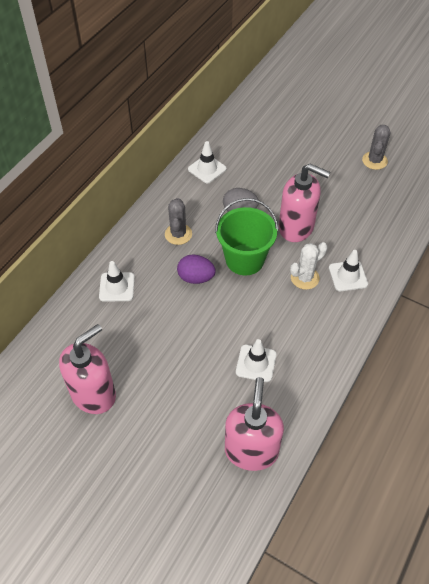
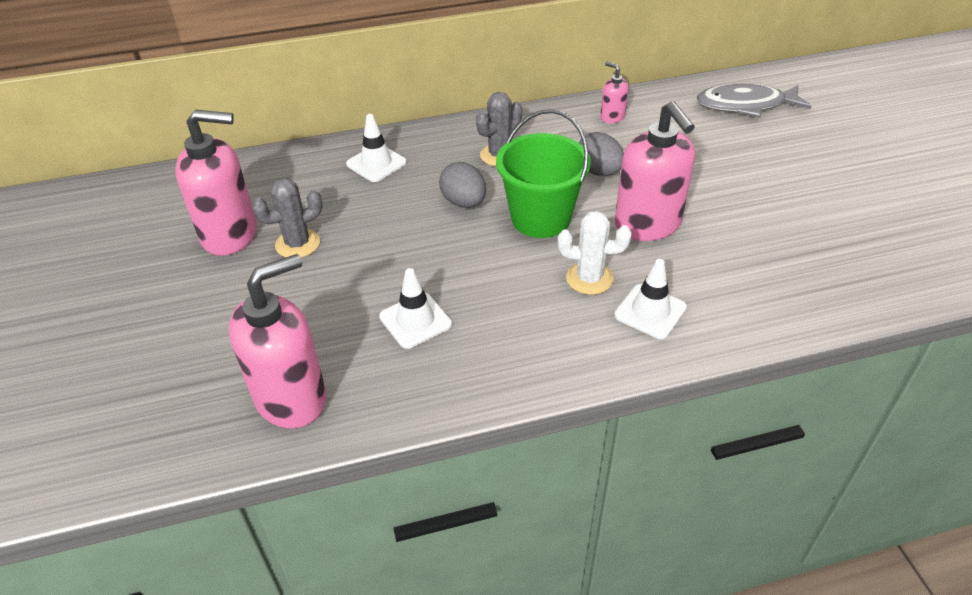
camera: 45 degrees right, 10 degrees down
purple egg [177,255,216,284] -> grey egg [439,162,486,208]
white traffic cone [188,141,227,183] -> pink soap dispenser [600,62,629,123]
grey cactus [362,125,390,170] -> grey cactus moved to [252,178,322,258]
none -> grey fish [697,83,812,117]

